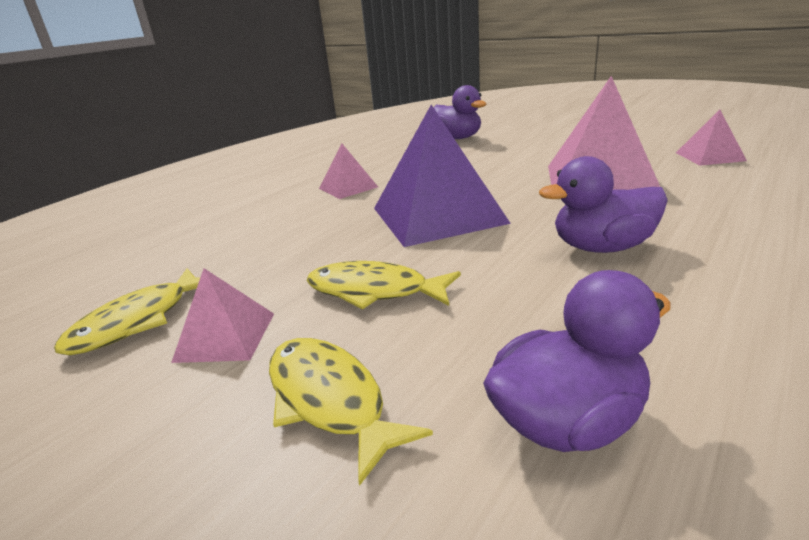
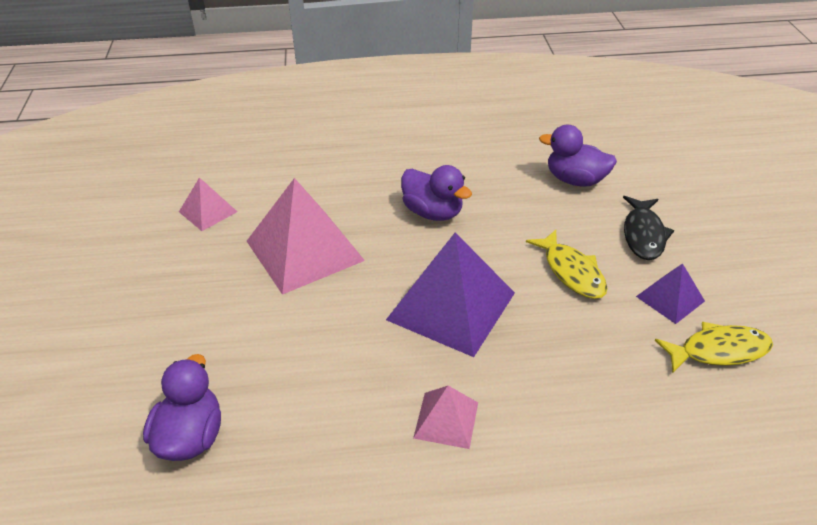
camera: 135 degrees left, 15 degrees up
pink pyramid [171,268,274,363] -> purple pyramid [636,263,705,324]
yellow fish [269,338,433,486] -> black fish [623,196,674,260]

